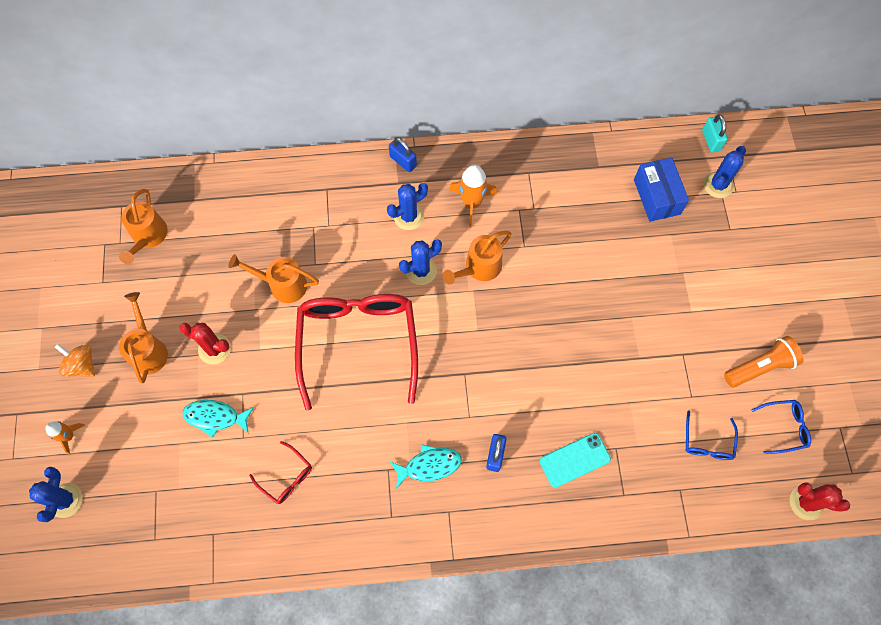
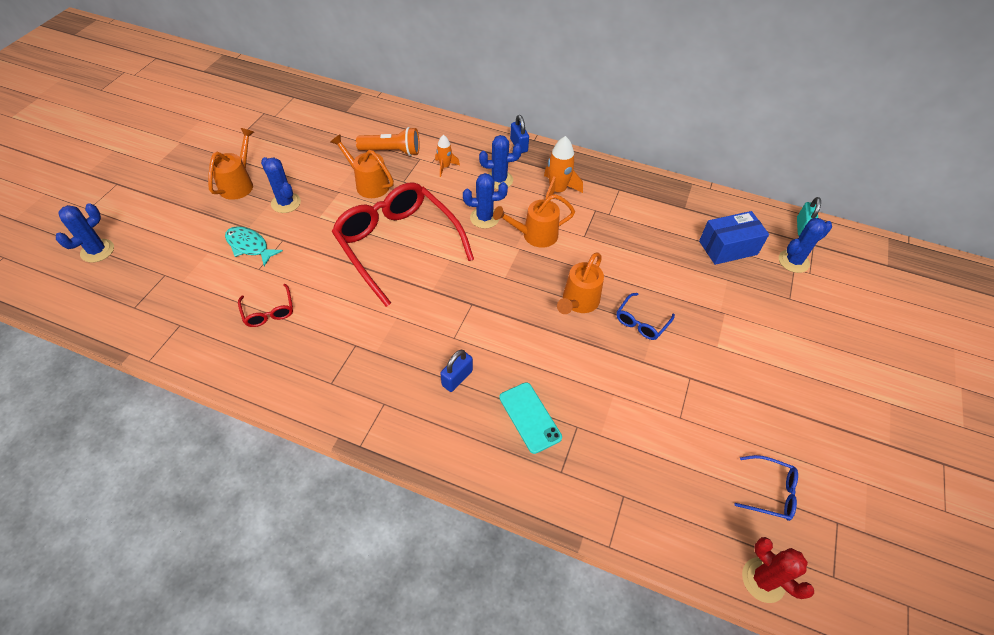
camera: 25 degrees right, 15 degrees down
orange rocket [45,421,85,455] -> orange rocket moved to [435,135,460,177]
orange spinning top [55,344,95,377] -> none
orange watering can [119,189,168,264] -> orange watering can moved to [557,252,604,314]
red cactus [179,323,231,365] -> blue cactus [261,157,301,213]
red glasses [295,294,418,411] -> red glasses turned 60 degrees counterclockwise [331,182,474,307]
turquoise fish [390,445,462,489] -> none
turquoise phone [539,433,611,488] -> turquoise phone turned 60 degrees clockwise [499,382,562,454]
blue box [634,158,689,222] -> blue box turned 60 degrees clockwise [699,211,769,265]
blue glasses [685,410,738,460] -> blue glasses moved to [616,293,675,340]
orange flashlight [724,336,804,387] -> orange flashlight moved to [356,127,420,156]

